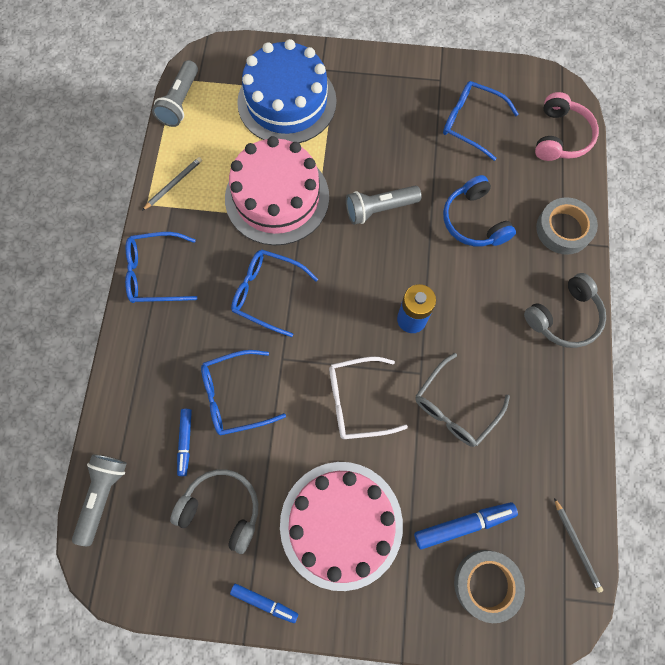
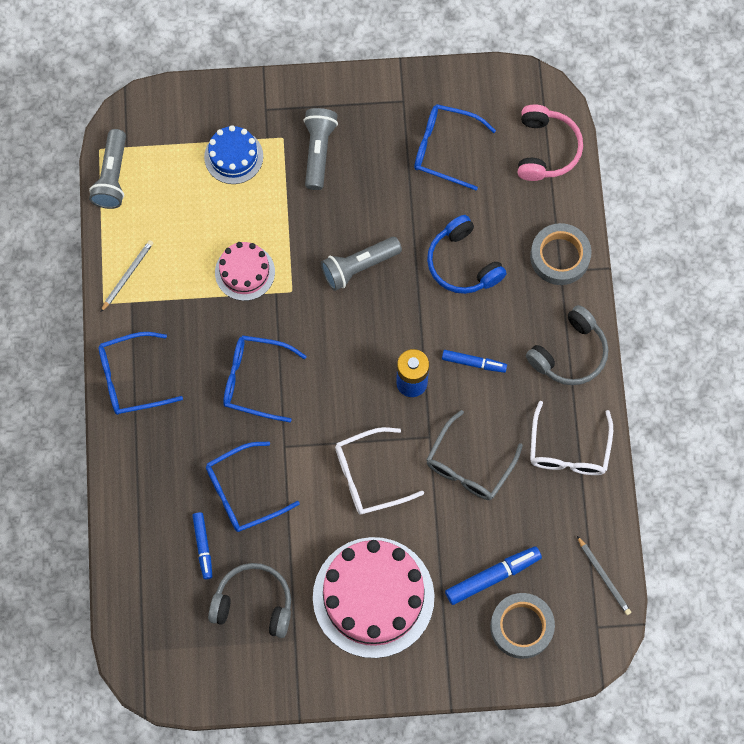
camera: 10 degrees left, 0 degrees up
grey flashlight [72,454,127,546] -> grey flashlight moved to [303,108,338,190]
pink cake [225,136,329,245] -> pink cake [215,242,275,301], size x0.52
blue marker [230,584,298,623] -> blue marker moved to [442,350,507,373]
blue cake [237,39,337,143] -> blue cake [204,125,263,184], size x0.52
none -> white glasses [530,401,613,475]

